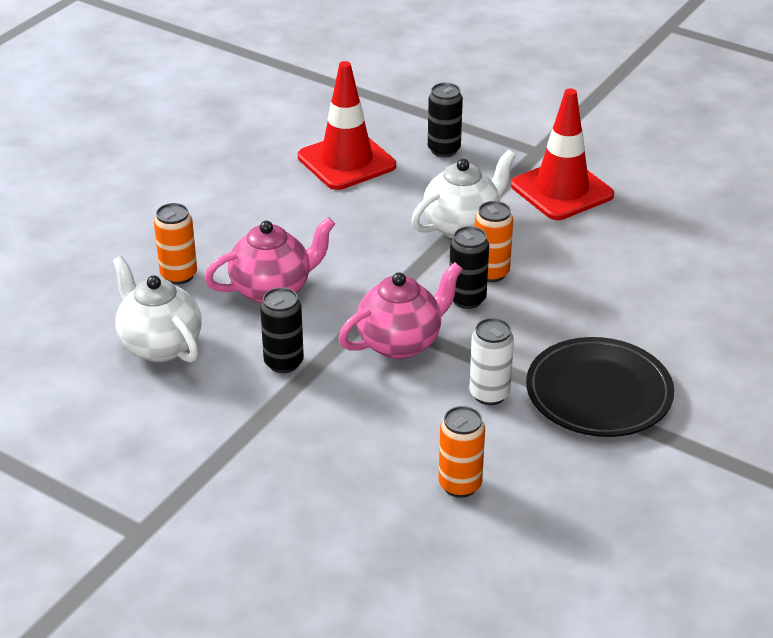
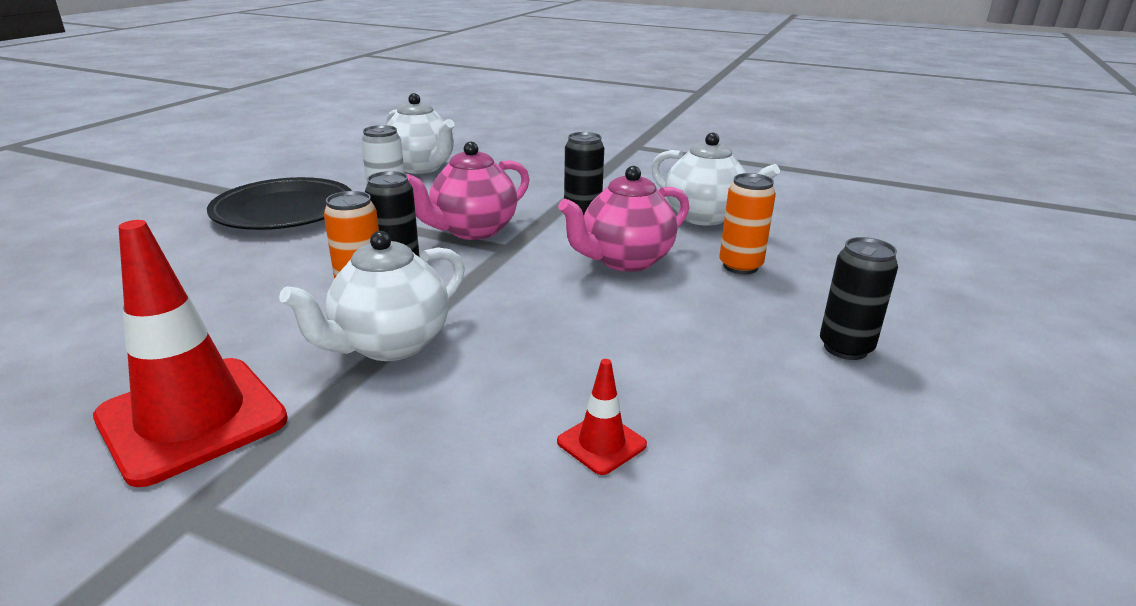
camera: 170 degrees right, 10 degrees down
red traffic cone [298,61,396,190] -> red traffic cone [557,359,647,475], size x0.46
black can [428,83,463,157] -> black can moved to [820,237,898,360]
orange can [439,406,485,498] -> white teapot [386,93,454,174]

